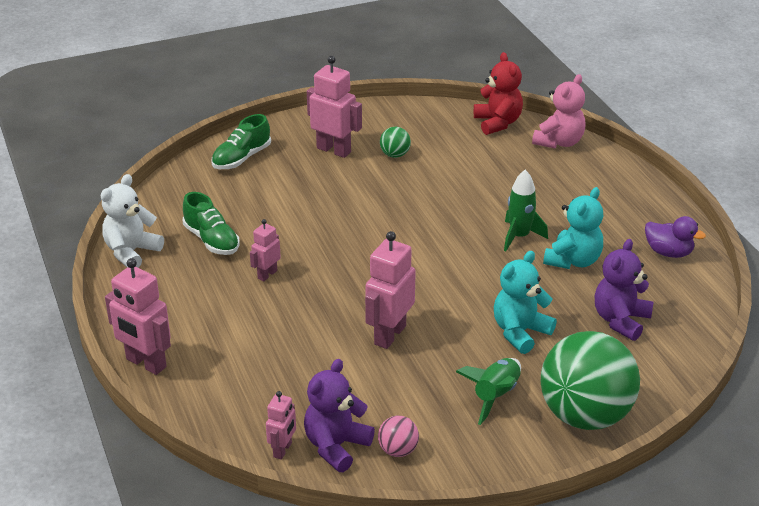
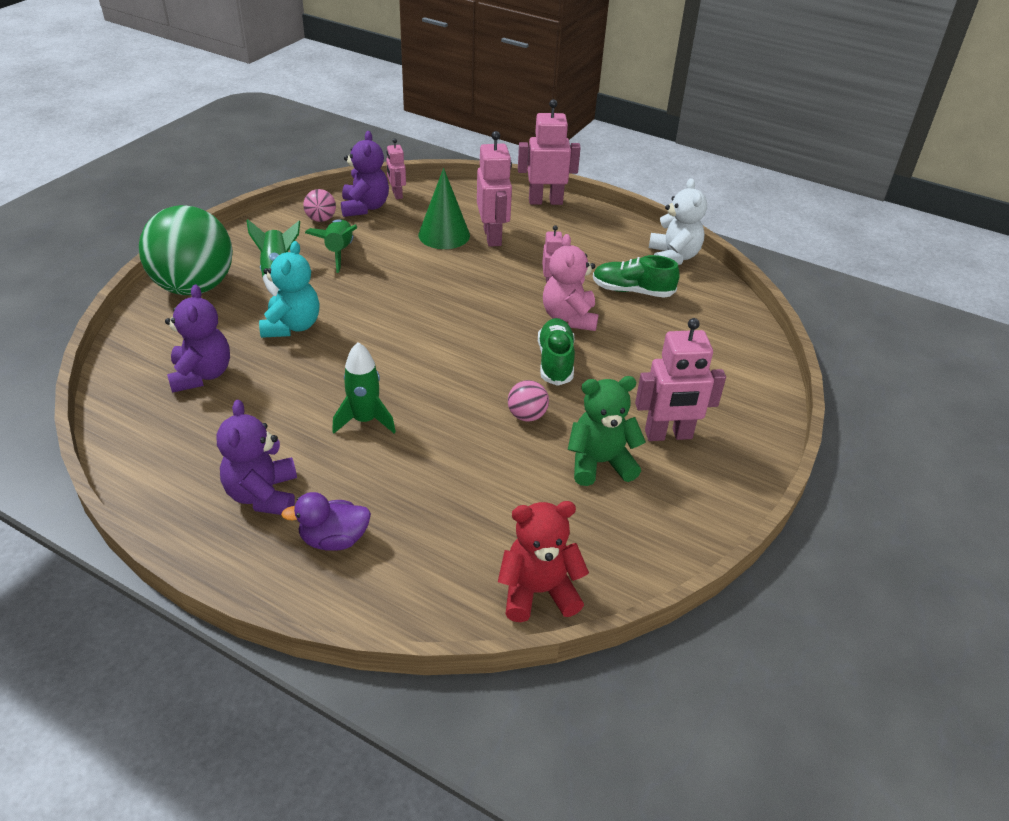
camera: 140 degrees right, 5 degrees up
green shoe [211,114,271,169] -> green shoe moved to [538,318,575,386]
pink robot [365,231,416,349] -> pink robot moved to [477,131,512,247]
green ball [380,127,411,158] -> green teddy bear [568,376,646,486]
red teddy bear [474,52,523,135] -> red teddy bear turned 135 degrees clockwise [498,501,589,622]
pink teddy bear [532,74,585,148] -> pink teddy bear moved to [543,234,599,331]
turquoise teddy bear [543,187,603,269] -> none
purple duck [645,216,706,258] -> purple duck moved to [281,492,371,551]
none -> purple teddy bear [216,400,297,515]
none -> green rocket [305,219,357,273]
none -> green cone [418,168,470,249]
none -> pink ball [508,380,549,421]

